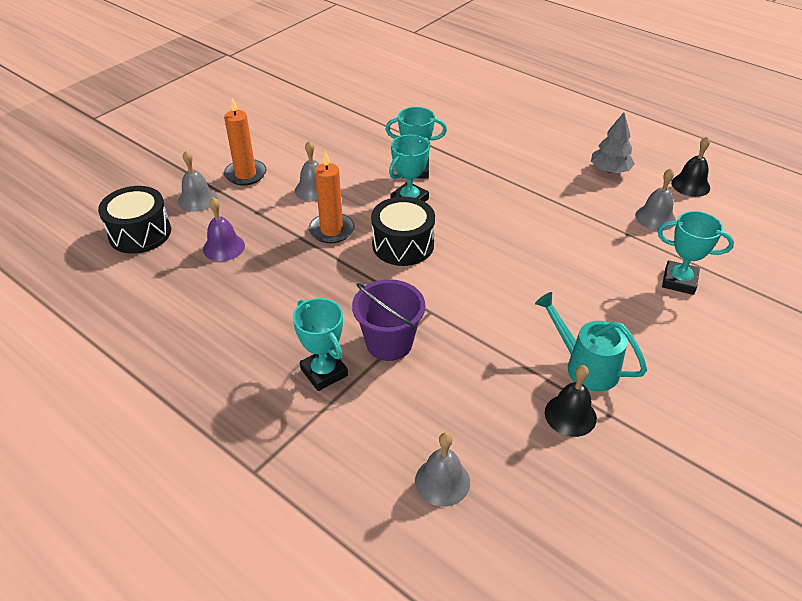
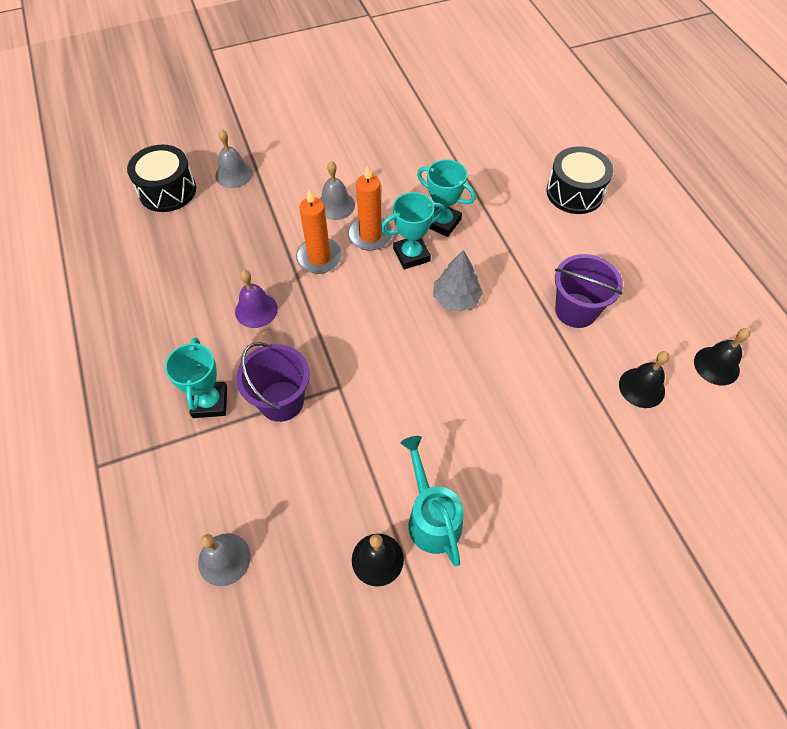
camera: 30 degrees right, 15 degrees up
purple bell [203,197,245,261] -> purple bell moved to [235,270,278,328]
orange candle [224,98,267,185] -> orange candle moved to [348,166,393,251]
black drum [371,197,435,266] -> black drum moved to [546,146,613,214]
grey tree [591,112,635,173] -> grey tree moved to [433,250,483,312]
grey bell [635,168,676,230] -> black bell [619,351,670,408]
turquoise trophy [658,211,734,295] -> none
none -> purple bucket [555,254,623,328]

